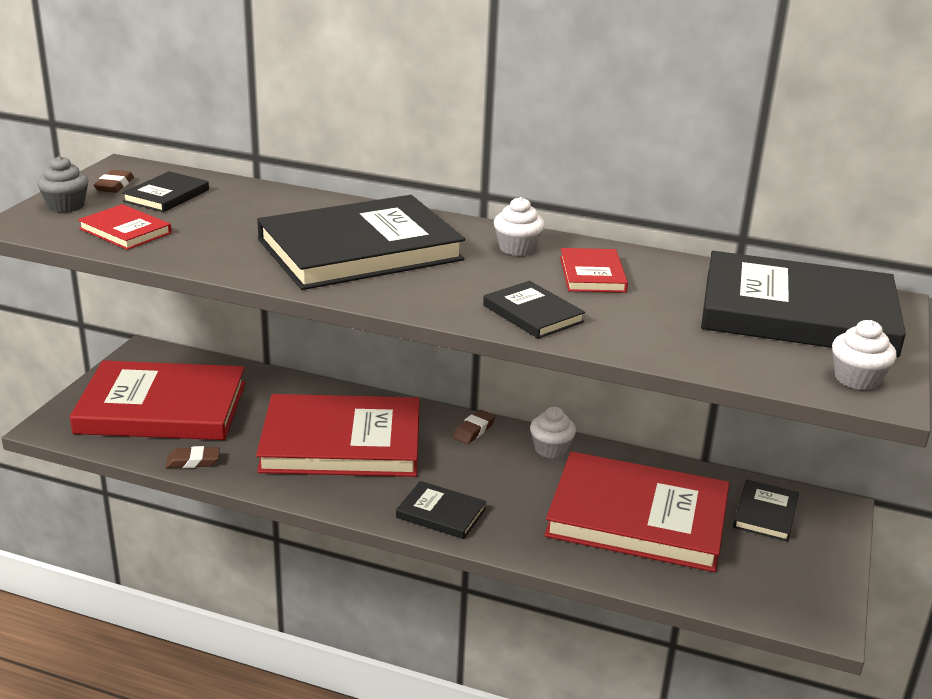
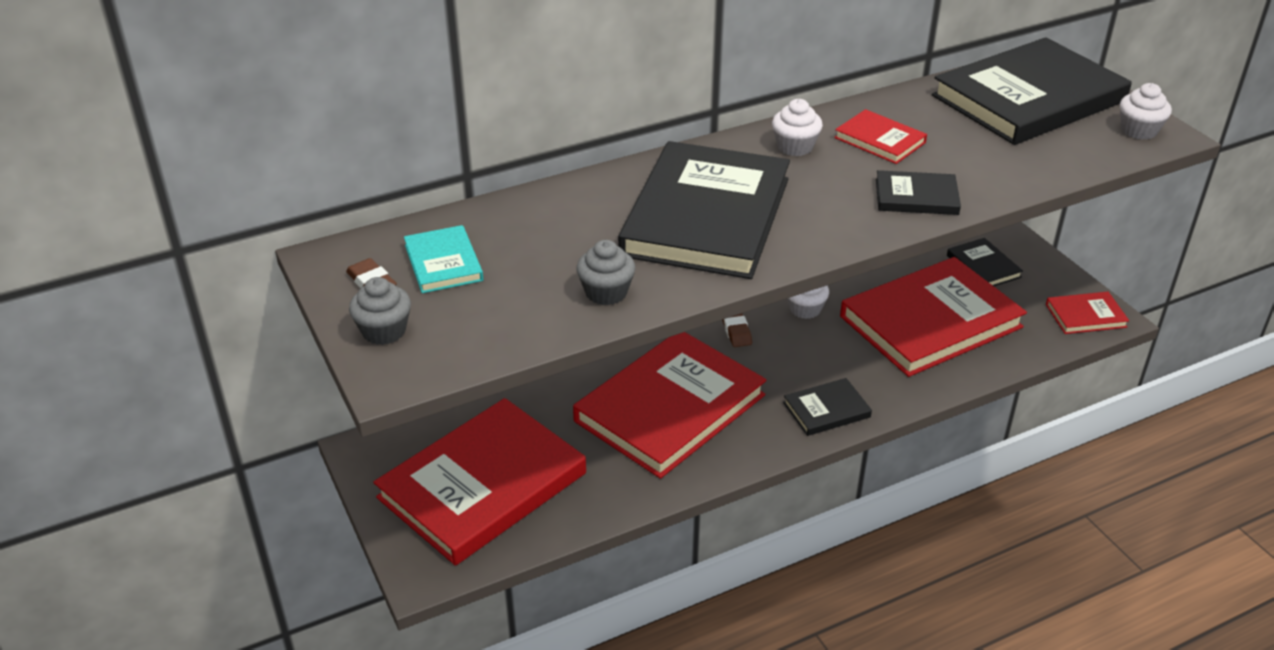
camera: 45 degrees left, 10 degrees up
red book [78,204,172,250] -> red book moved to [1046,292,1129,334]
black book [122,171,209,212] -> turquoise book [404,225,483,293]
brown eraser [166,446,220,468] -> none
none -> grey cupcake [576,240,635,305]

